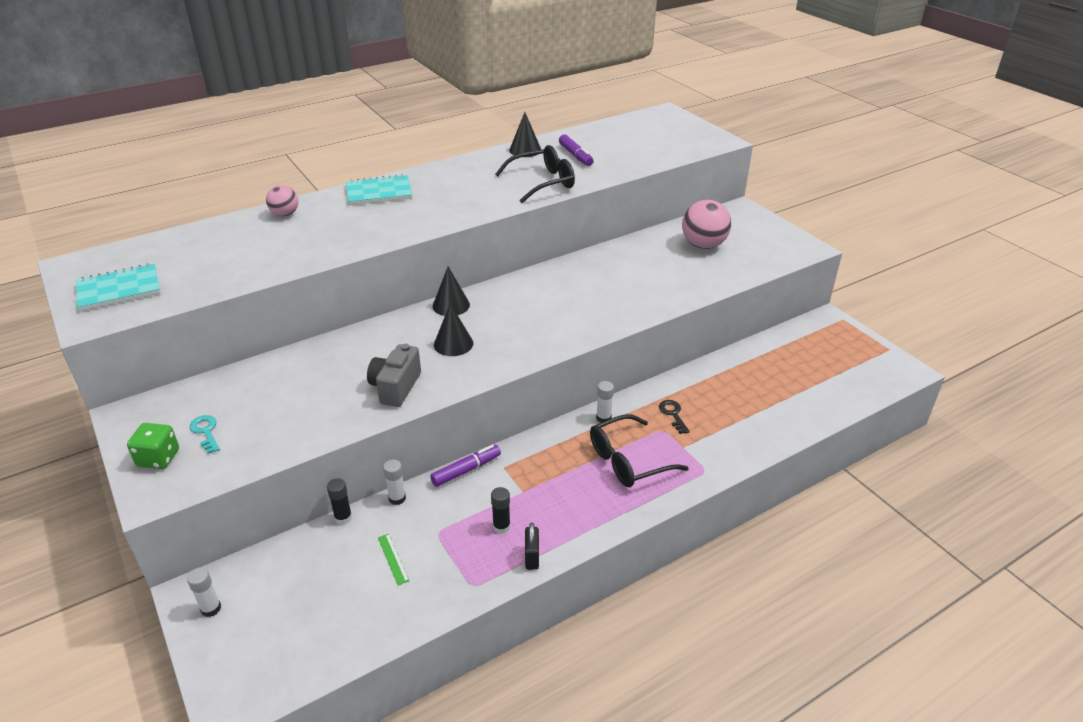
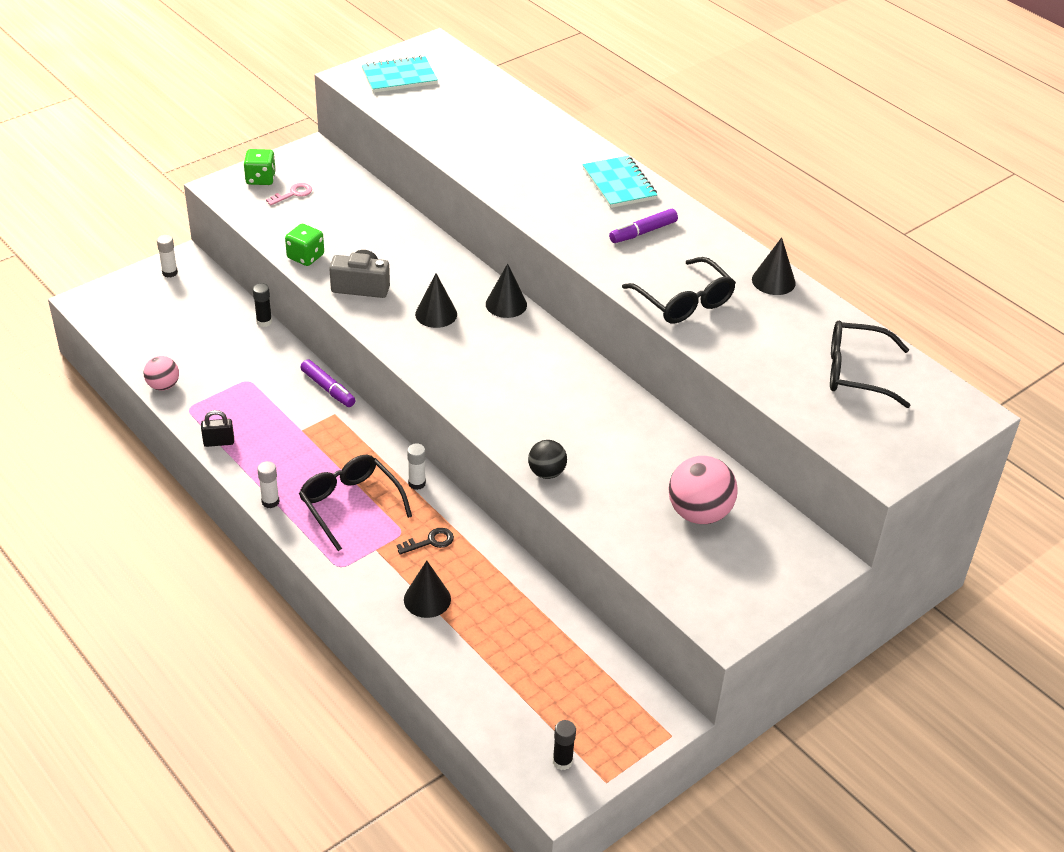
camera: 80 degrees right, 5 degrees up
turquoise notebook [76,263,160,311] -> turquoise notebook turned 75 degrees counterclockwise [362,56,438,93]
turquoise key [190,415,220,454] -> pink key [266,183,312,205]
pink ball [266,185,298,216] -> pink ball moved to [144,356,179,391]
green ruler [378,534,409,585] -> none
white glue stick [383,459,406,505] -> white glue stick moved to [257,461,279,508]
black glue stick [491,487,511,534] -> black glue stick moved to [553,720,576,770]
purple marker [559,135,594,166] -> purple marker moved to [609,209,678,243]
none -> green dice [285,224,324,266]
none -> black cone [404,560,451,618]
none -> black ball [528,440,567,479]
none -> black glasses [830,321,910,408]

